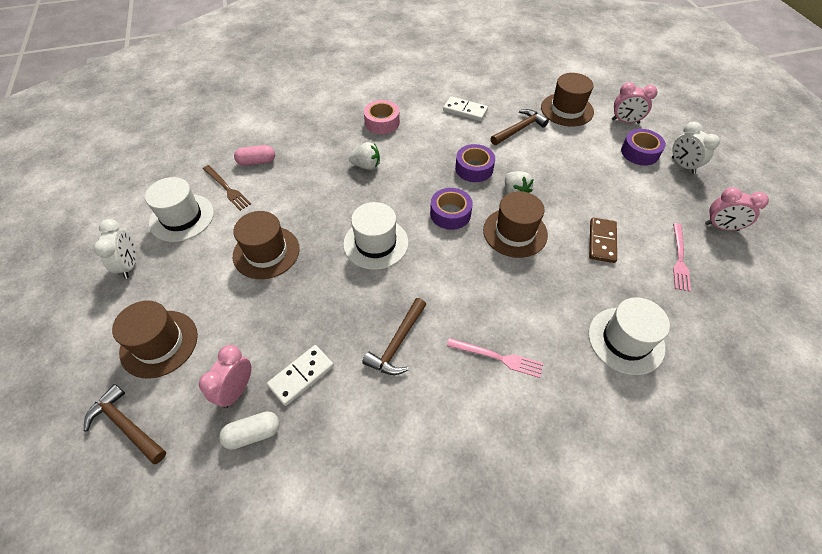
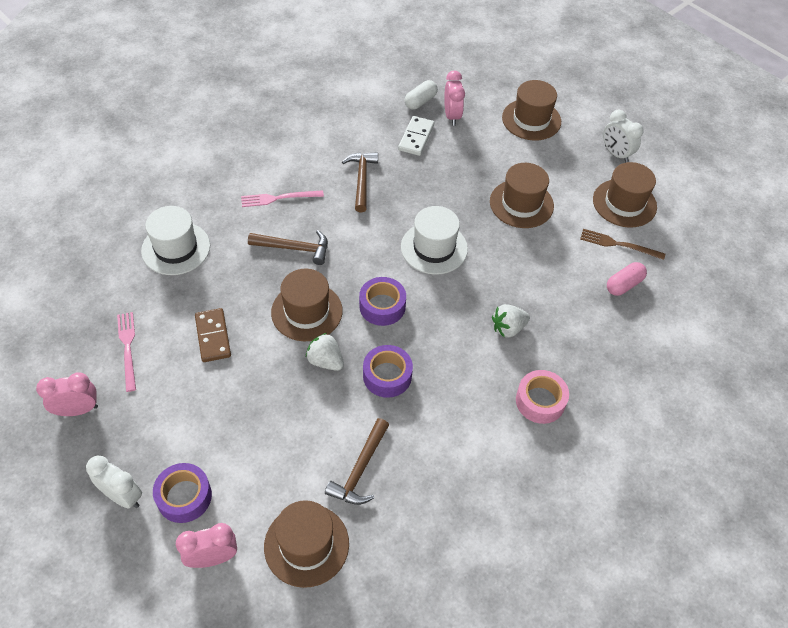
camera: 150 degrees right, 0 degrees up
brown hammer [84,384,166,464] -> brown hammer moved to [248,230,328,265]
white hat [145,177,214,242] -> brown hat [593,162,657,228]
white domino [443,96,488,121] -> none

